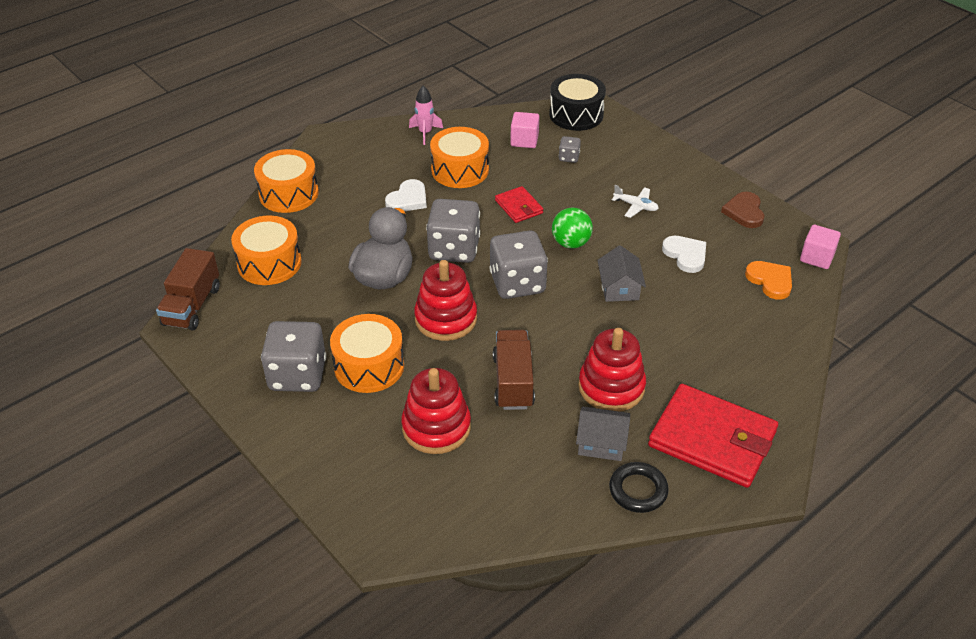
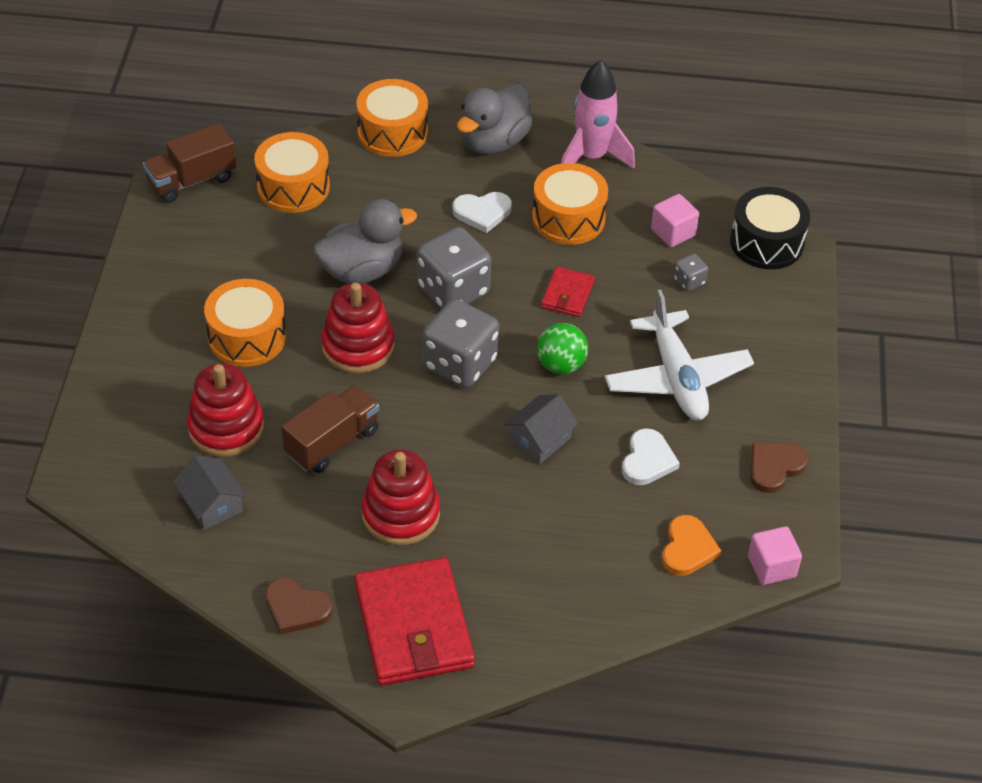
camera: 45 degrees right, 5 degrees up
grey dice [261,321,326,392] -> none
pink rocket [409,86,443,145] -> pink rocket [561,60,635,169], size x1.76
grey house [576,406,630,461] -> grey house moved to [173,455,247,530]
black ring [609,462,669,513] -> brown heart [265,577,333,635]
white plane [612,185,659,218] -> white plane [605,290,754,420], size x2.25
none -> grey duck [457,83,533,155]

